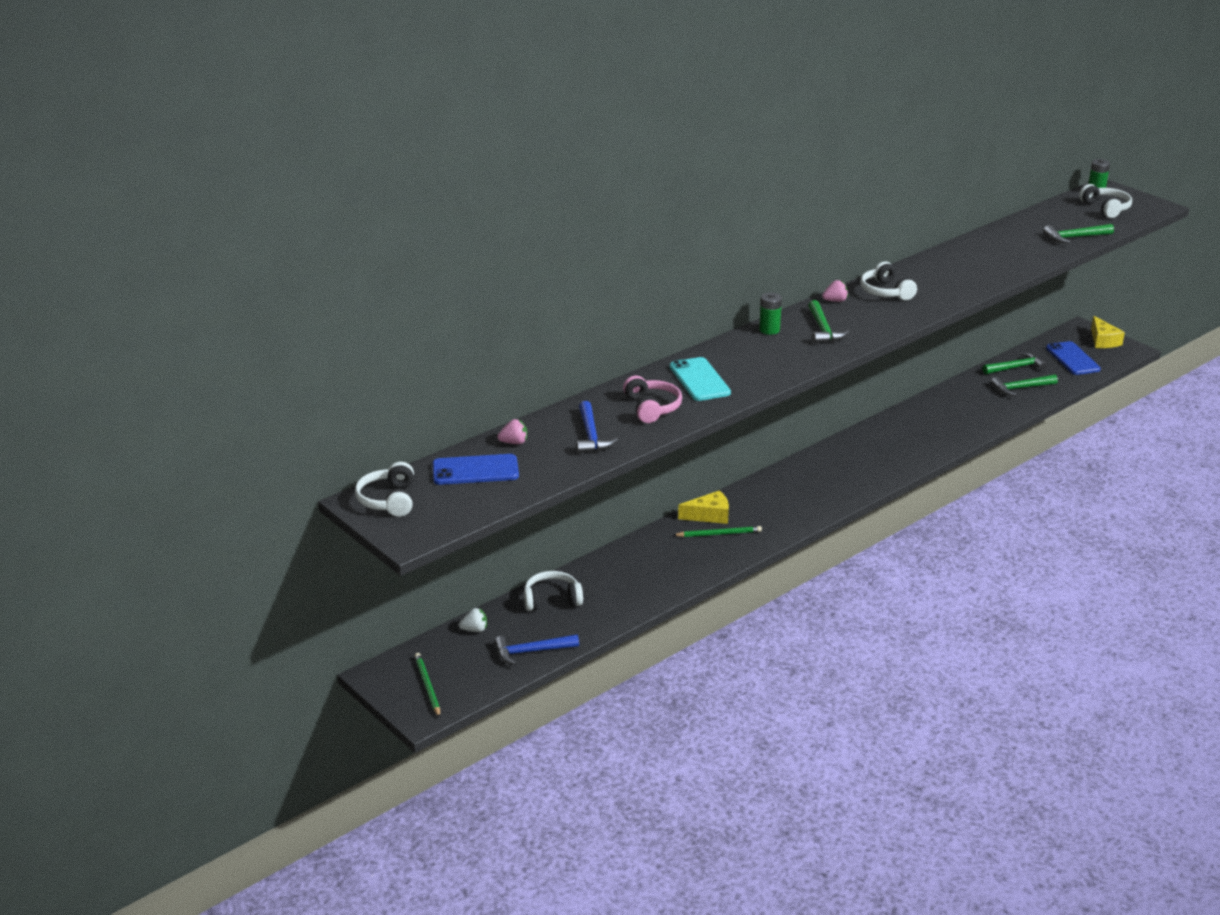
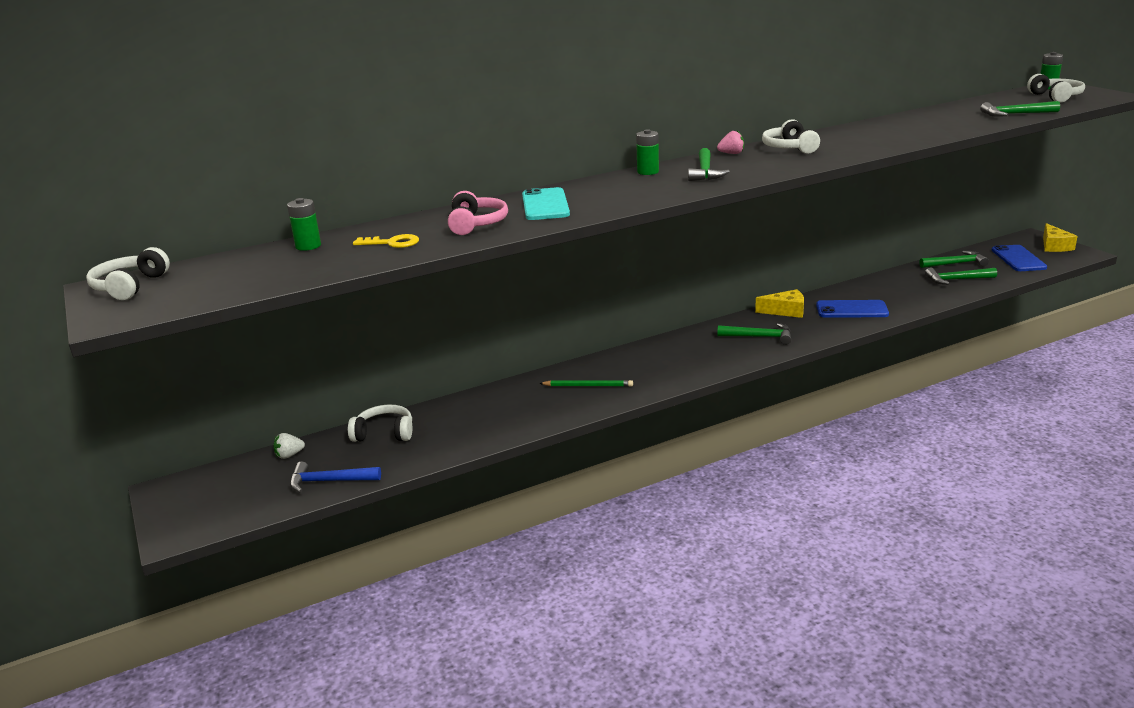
camera: 15 degrees right, 5 degrees down
green pencil [415,653,440,718] -> none
blue phone [432,454,519,485] -> blue phone moved to [816,300,889,318]
white strawberry [459,608,487,632] -> white strawberry turned 150 degrees clockwise [273,433,305,459]
pink strawberry [497,419,527,444] -> green battery [287,198,321,251]
blue hammer [576,401,618,453] -> yellow key [353,234,419,248]
yellow cheese [678,490,729,524] -> yellow cheese moved to [755,289,804,318]
none -> green hammer [717,323,791,345]

